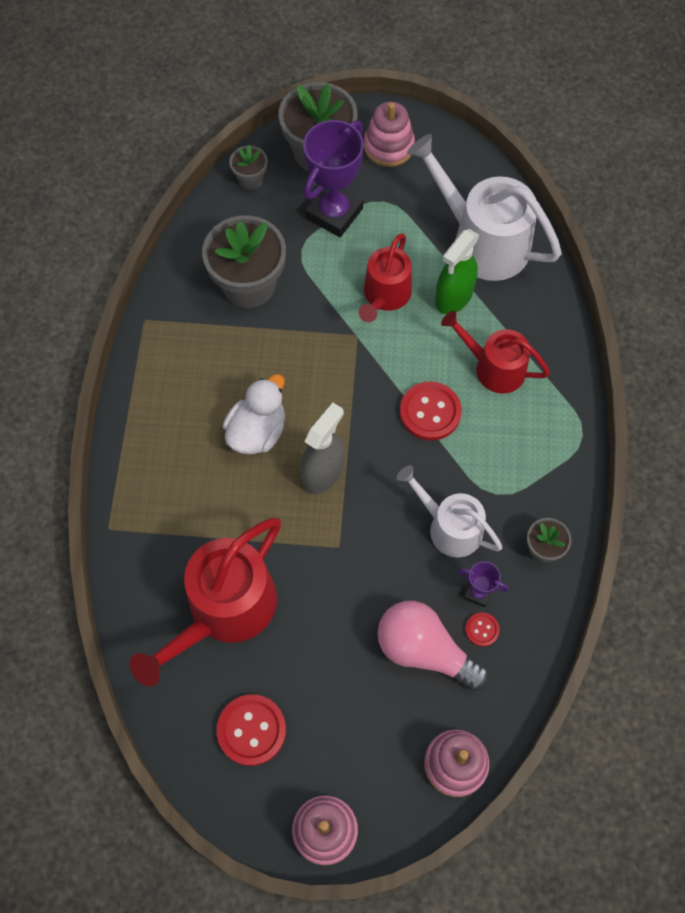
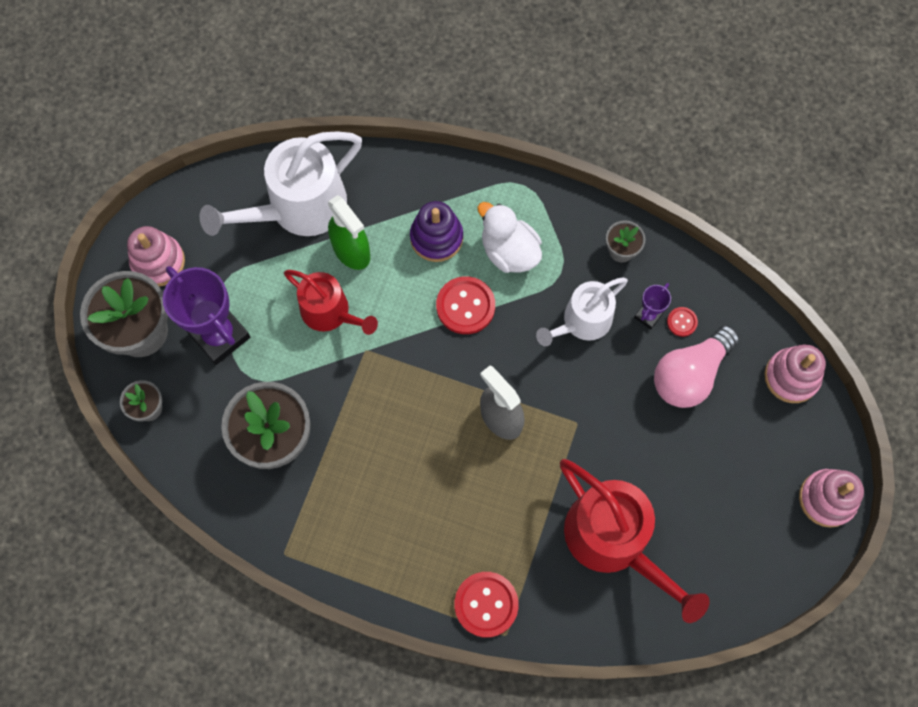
camera: 75 degrees left, 5 degrees up
red button [217,694,286,766] -> red button moved to [455,572,519,638]
white duck [223,374,285,455] -> white duck moved to [477,202,542,273]
red watering can [441,311,550,394] -> purple stacking toy [410,201,463,262]

